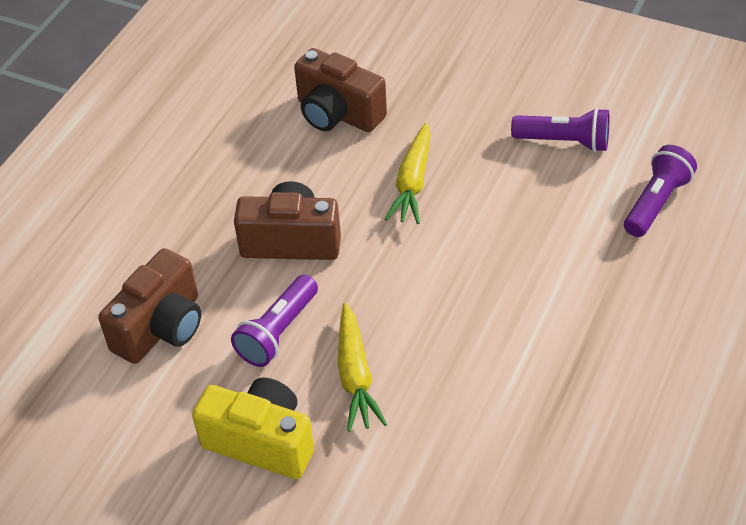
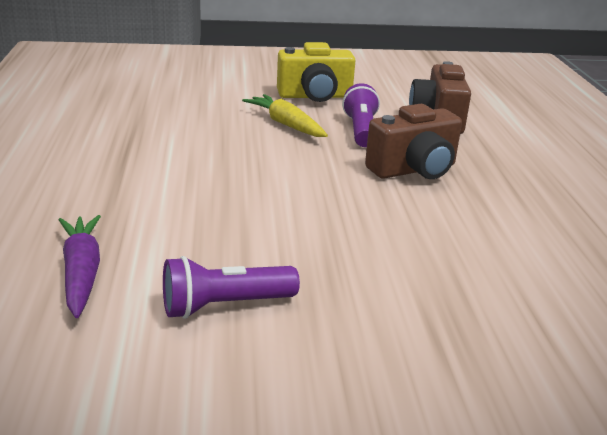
camera: 145 degrees right, 20 degrees down
brown camera [294,48,387,132] -> none
yellow carrot [385,123,431,224] -> none
purple flashlight [624,145,697,237] -> purple carrot [59,215,101,318]

